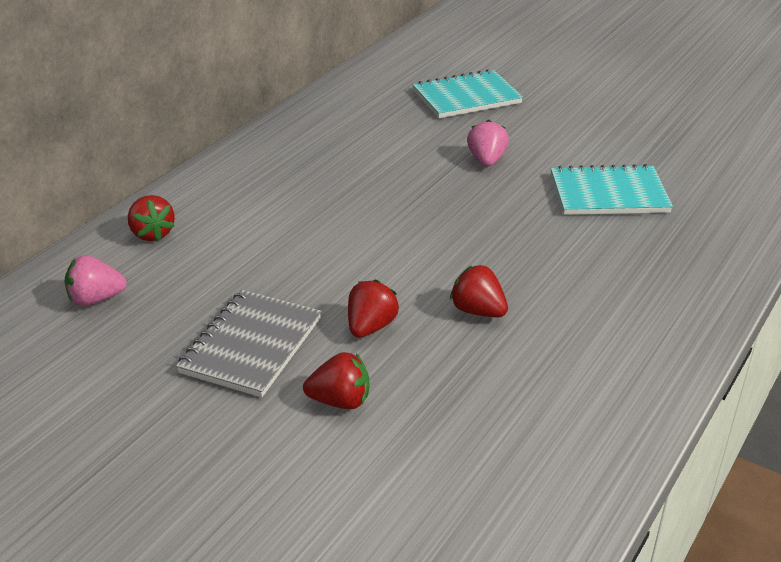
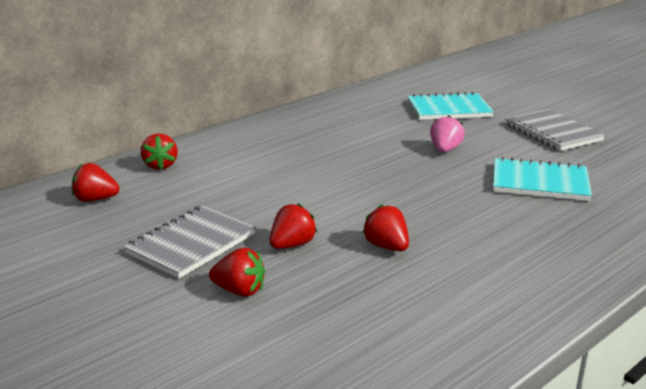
camera: 15 degrees right, 10 degrees down
pink strawberry [65,255,127,306] -> red strawberry [72,163,120,202]
none -> grey notebook [505,109,605,151]

